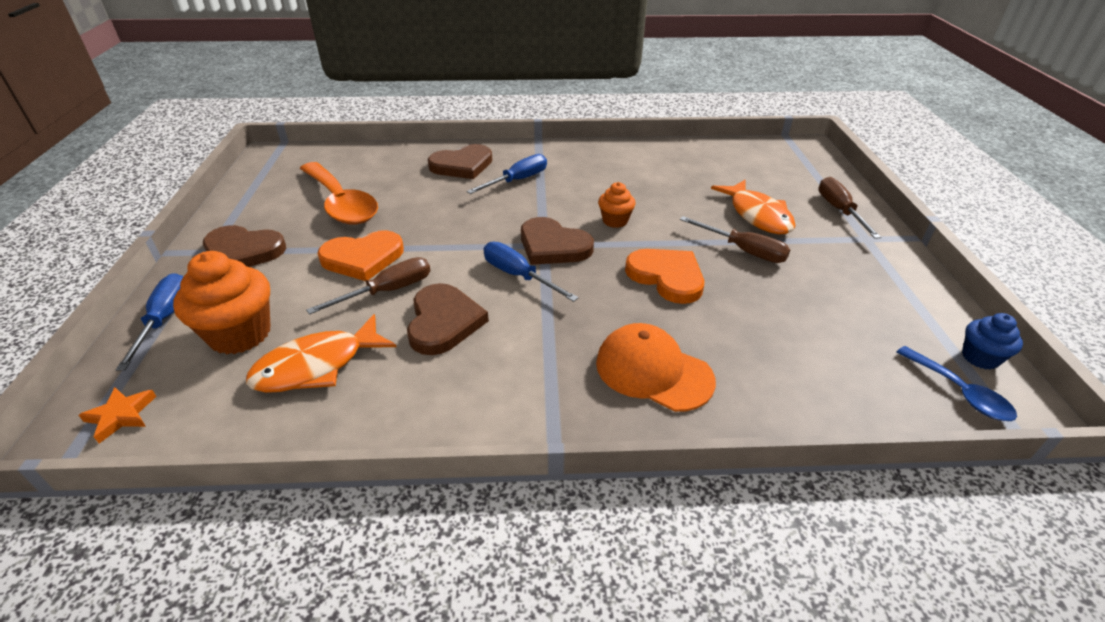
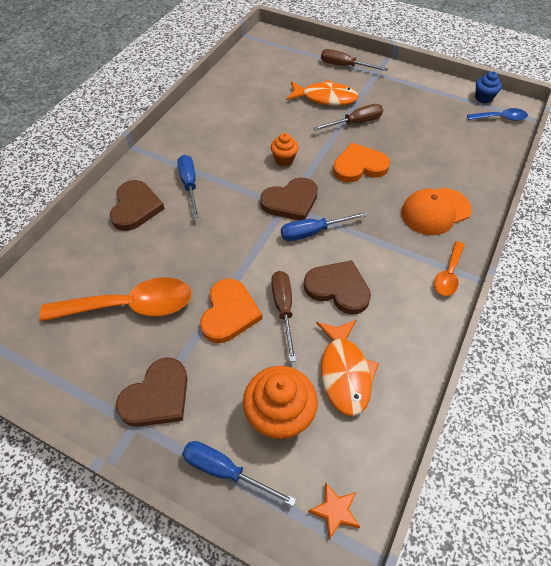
camera: 60 degrees left, 15 degrees up
none -> orange spoon [434,241,465,296]

